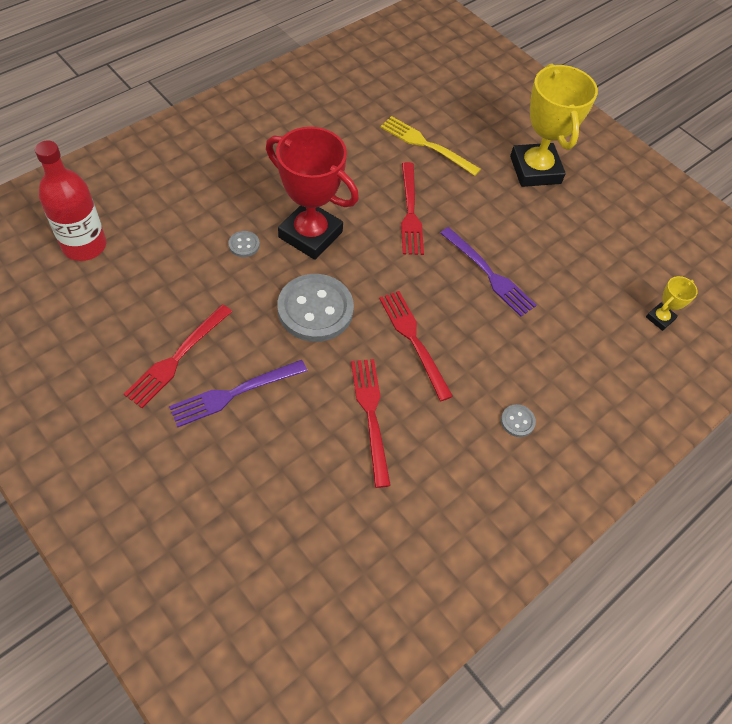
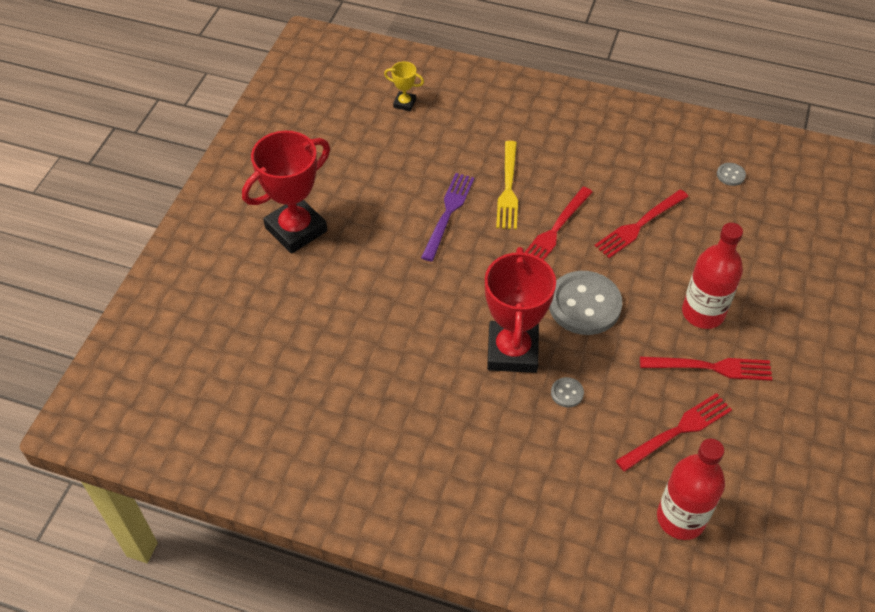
camera: 115 degrees left, 5 degrees down
purple fork [169,360,307,427] -> red bottle [682,223,743,329]
yellow fork [380,116,481,176] -> yellow fork moved to [496,141,518,229]
red fork [401,162,424,255] -> red fork moved to [616,393,732,472]
grey button [501,404,536,437] -> grey button moved to [717,163,746,186]
yellow trophy [510,64,598,187] -> red trophy [242,131,330,254]

